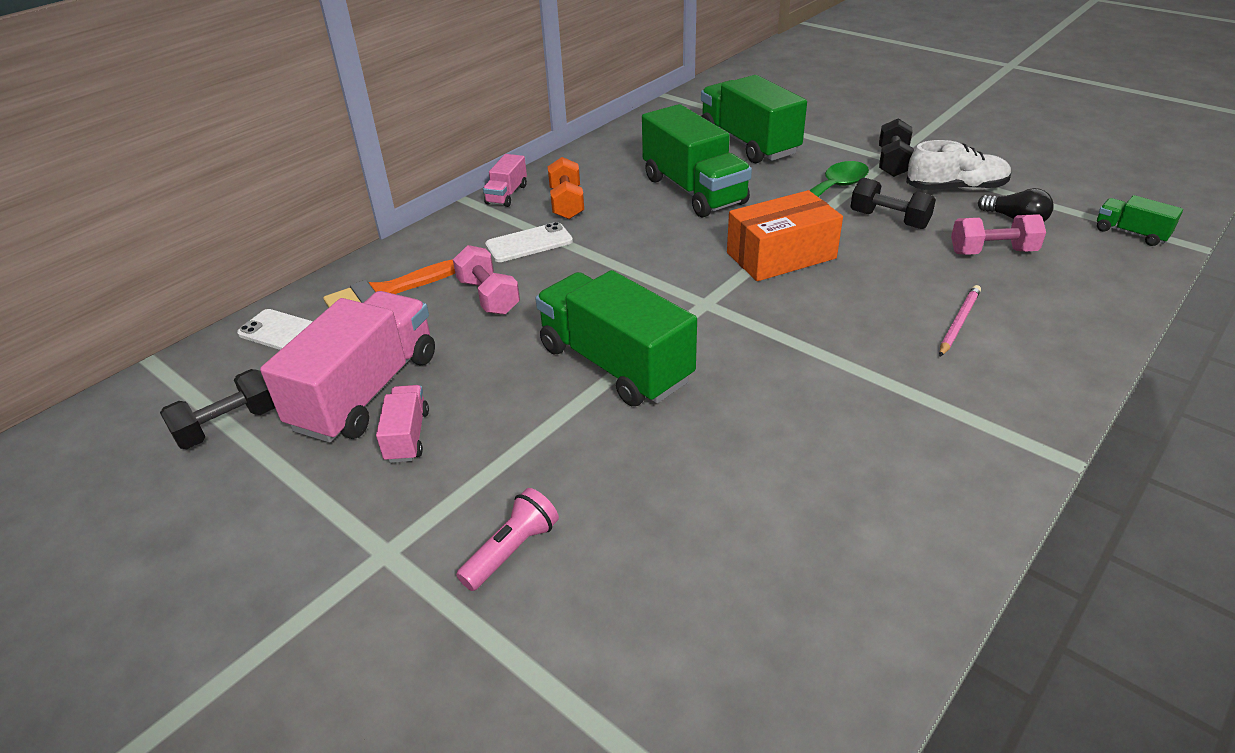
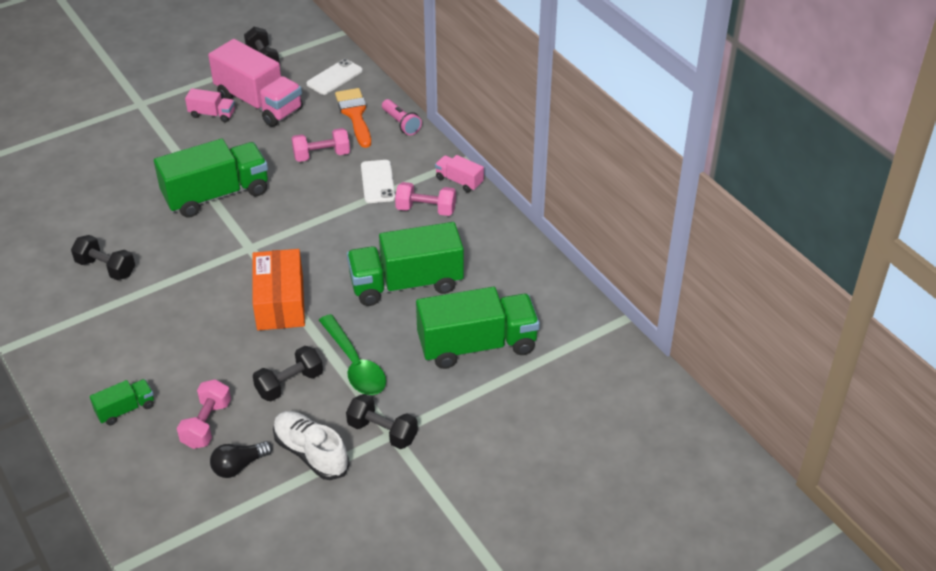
camera: 105 degrees right, 5 degrees up
pink flashlight [456,488,559,591] -> pink flashlight moved to [382,99,422,135]
orange dumbbell [548,157,584,219] -> pink dumbbell [395,182,456,216]
white shoe [906,140,1011,191] -> white shoe turned 120 degrees clockwise [273,411,349,480]
pink pencil [939,285,981,357] -> none
green truck [1097,195,1183,246] -> green truck moved to [90,379,154,425]
none -> black dumbbell [71,235,135,280]

